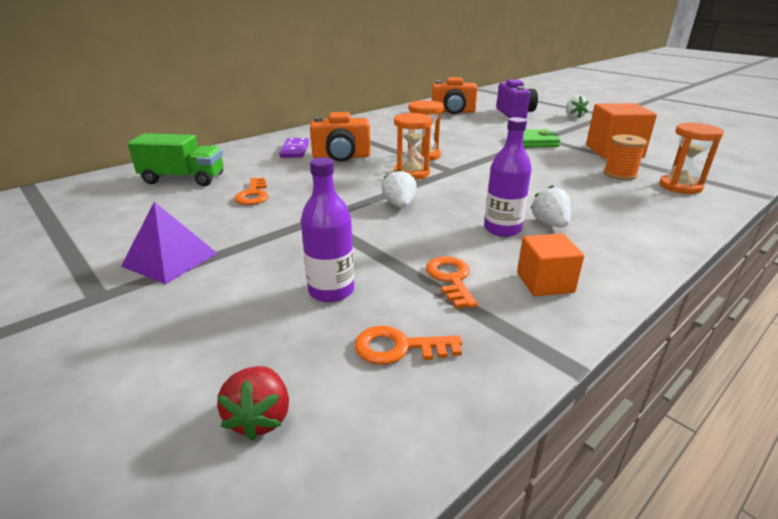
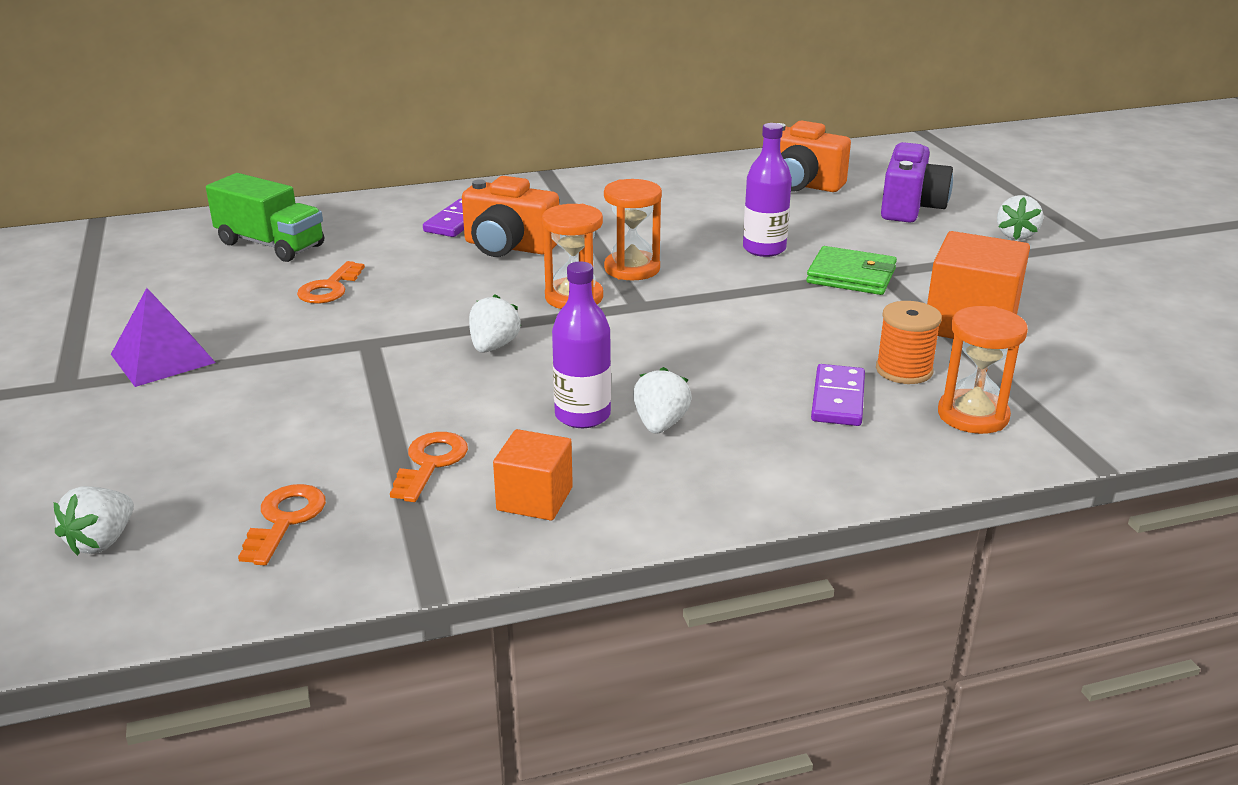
camera: 25 degrees right, 0 degrees up
red strawberry [217,366,289,441] -> white strawberry [54,486,134,556]
purple bottle [301,157,354,302] -> purple bottle moved to [743,123,792,257]
orange key [354,326,462,365] -> orange key turned 75 degrees clockwise [238,484,326,565]
none -> purple domino [811,364,865,426]

